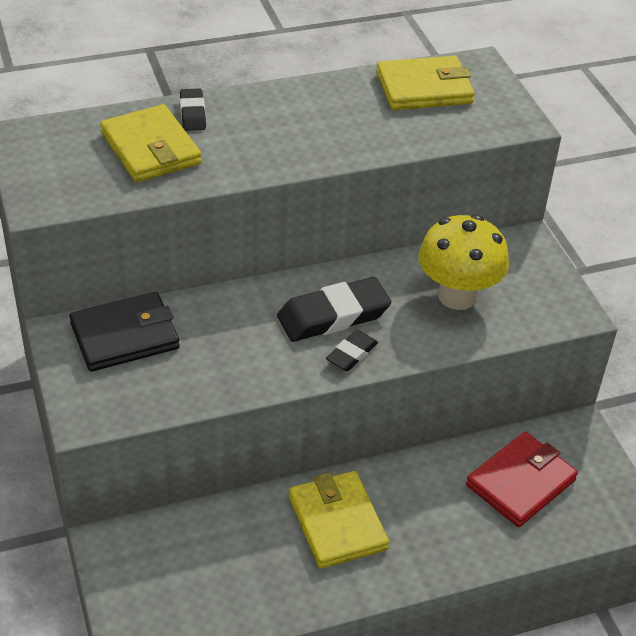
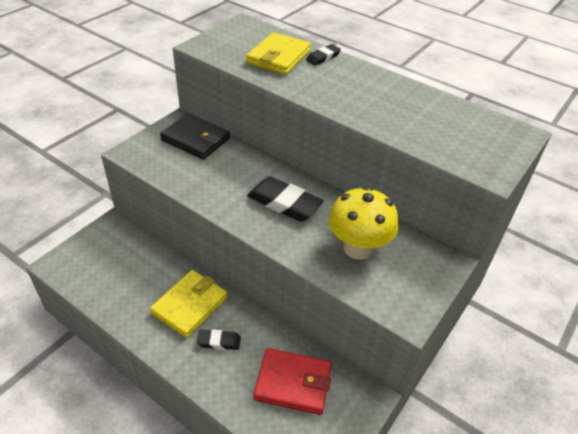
camera: 55 degrees right, 0 degrees up
black eraser [326,330,378,371] -> black eraser moved to [197,329,241,350]
yellow wallet [376,56,475,110] -> none

